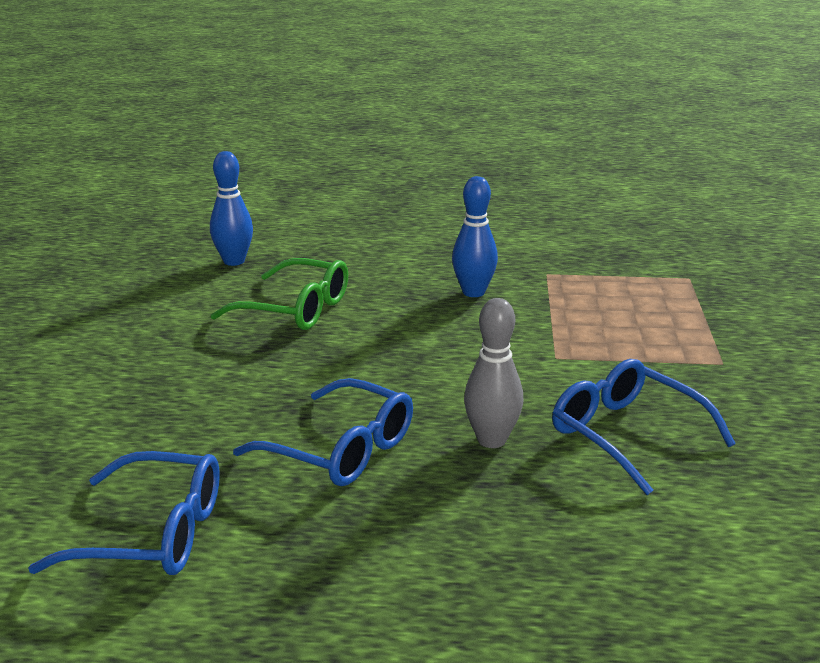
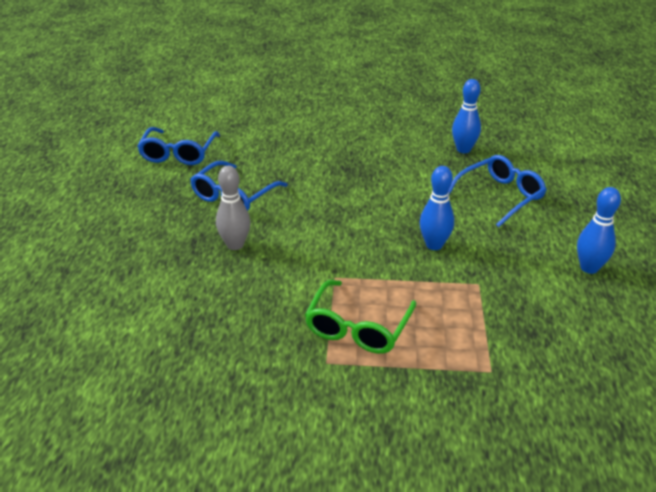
camera: 90 degrees right, 10 degrees up
green glasses [211,258,348,330] -> green glasses moved to [305,280,416,354]
blue glasses [552,359,736,495] -> blue glasses moved to [448,155,547,227]
none -> blue bowling pin [577,187,621,274]

